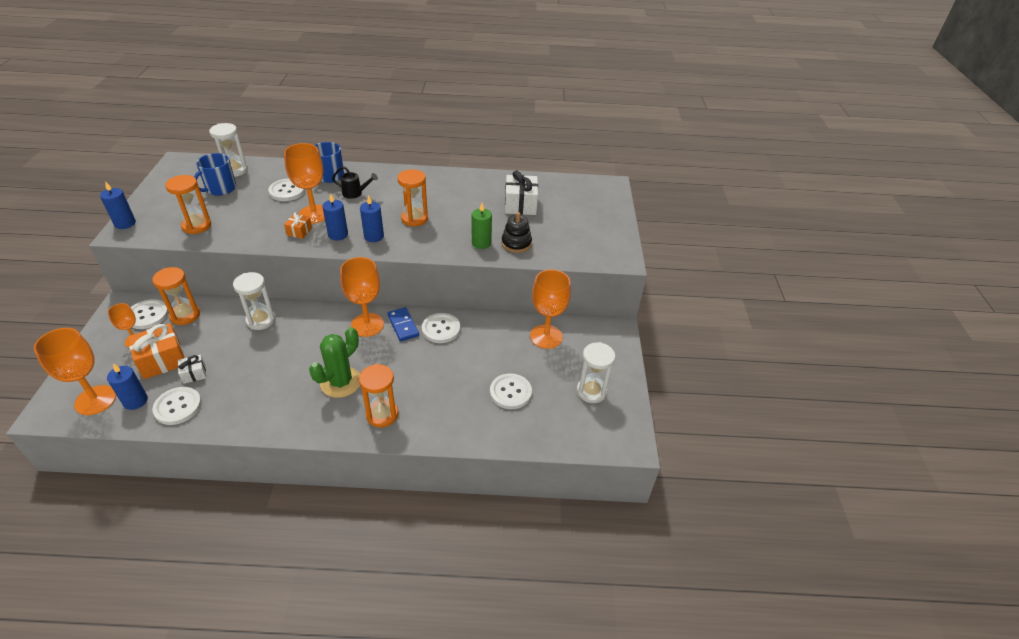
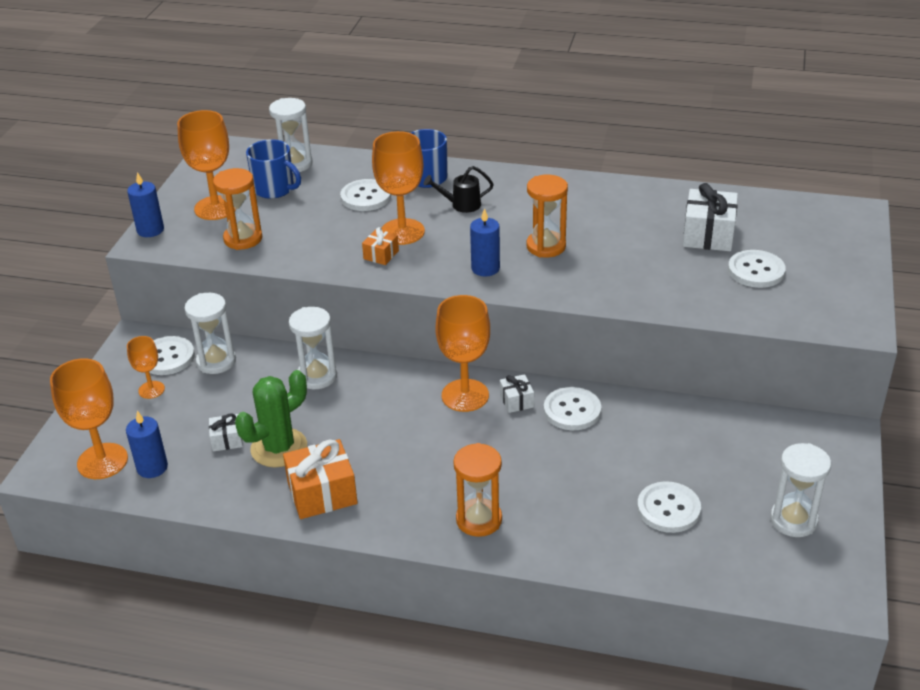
camera: 15 degrees right, 5 degrees down
orange gift [128,323,184,379] -> orange gift moved to [283,439,358,519]
orange hourglass [152,267,200,325] -> white hourglass [185,293,236,374]
white button [152,387,202,425] -> white button moved to [728,250,786,288]
blue mug [194,153,236,196] -> blue mug turned 105 degrees counterclockwise [246,139,301,199]
green cactus [309,327,360,398] -> green cactus moved to [235,370,307,467]
blue candle [322,193,348,241] -> none
black watering can [332,166,378,199] -> black watering can turned 150 degrees clockwise [424,166,494,213]
blue domino [387,307,419,341] -> white gift [500,374,534,413]
green candle [472,203,492,249] -> none
black stacking toy [501,212,532,253] -> none
orange goblet [530,269,571,349] -> orange goblet moved to [177,110,235,220]

